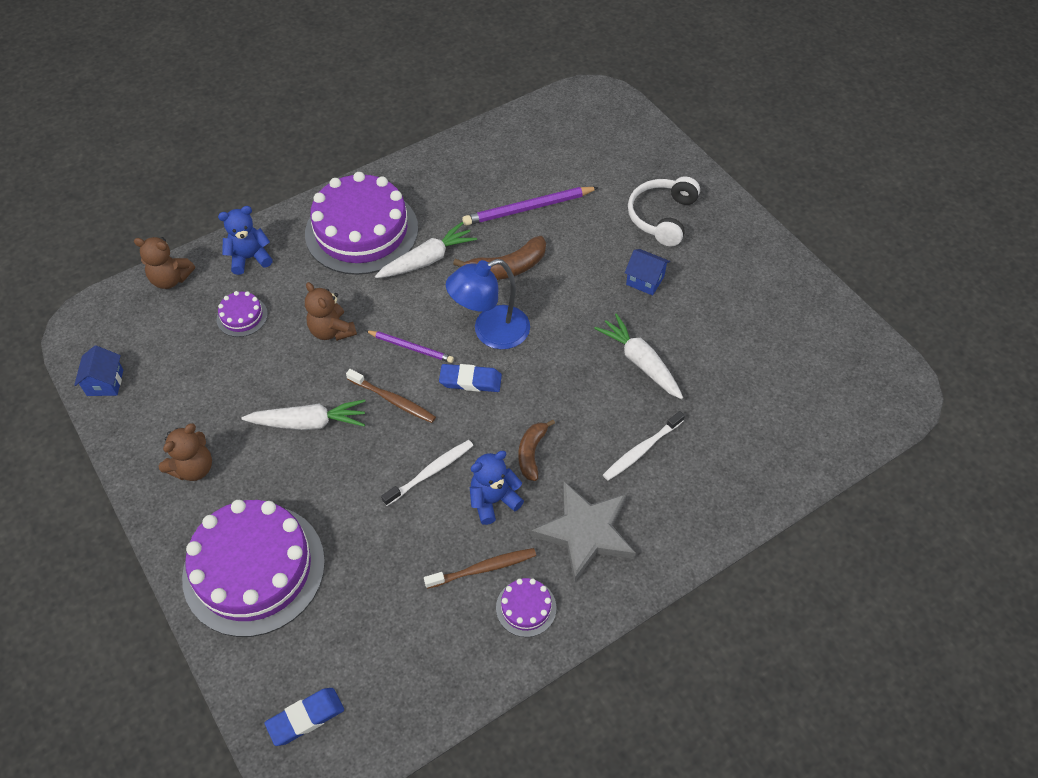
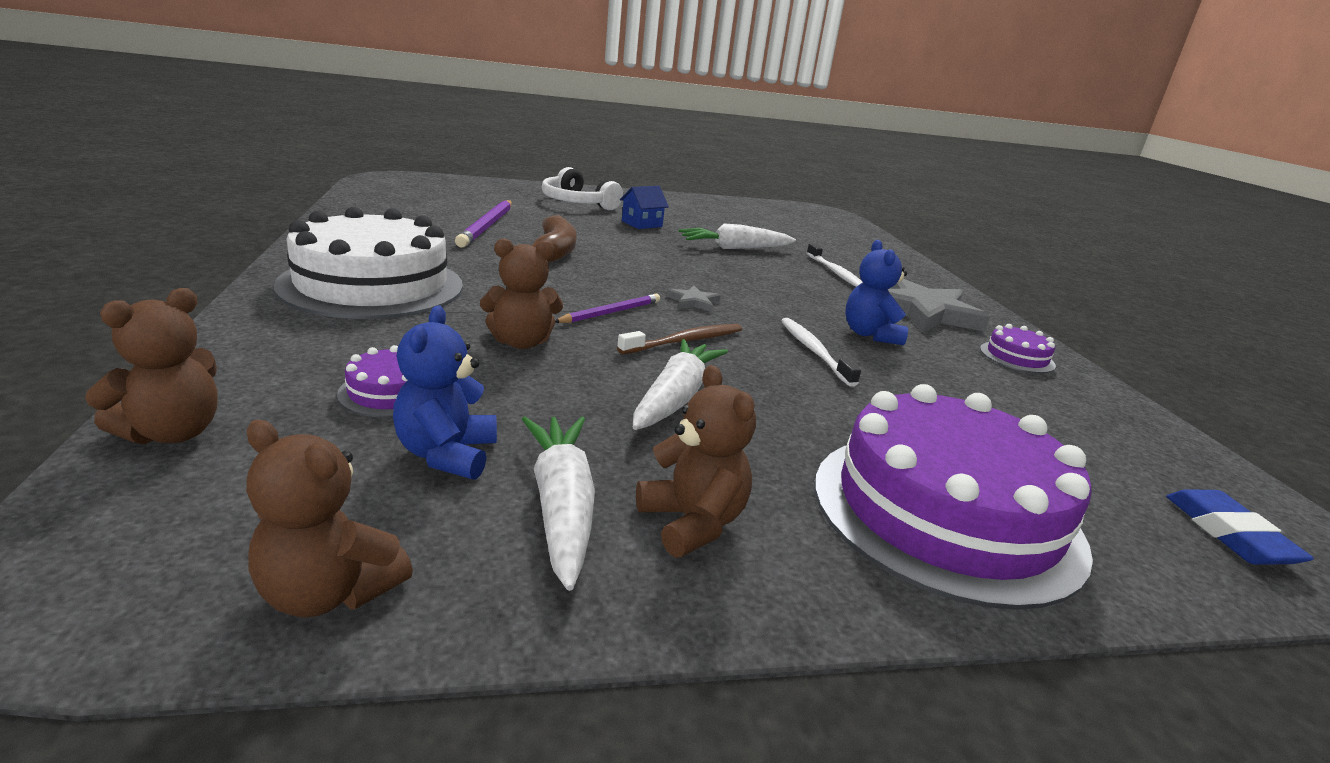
camera: 70 degrees left, 30 degrees down
blue house [74,346,123,396] -> brown teddy bear [246,420,413,618]
blue teddy bear [218,206,273,275] -> blue teddy bear moved to [393,306,497,480]
purple cake [305,172,418,275] -> white cake [274,207,463,319]
white carrot [375,222,477,278] -> white carrot moved to [522,416,595,591]
brown toothbrush [424,548,536,589] -> none
blue eraser [439,364,502,392] -> grey star [667,285,721,312]
blue lamp [446,259,530,349] -> none
brown banana [518,420,555,481] -> none

